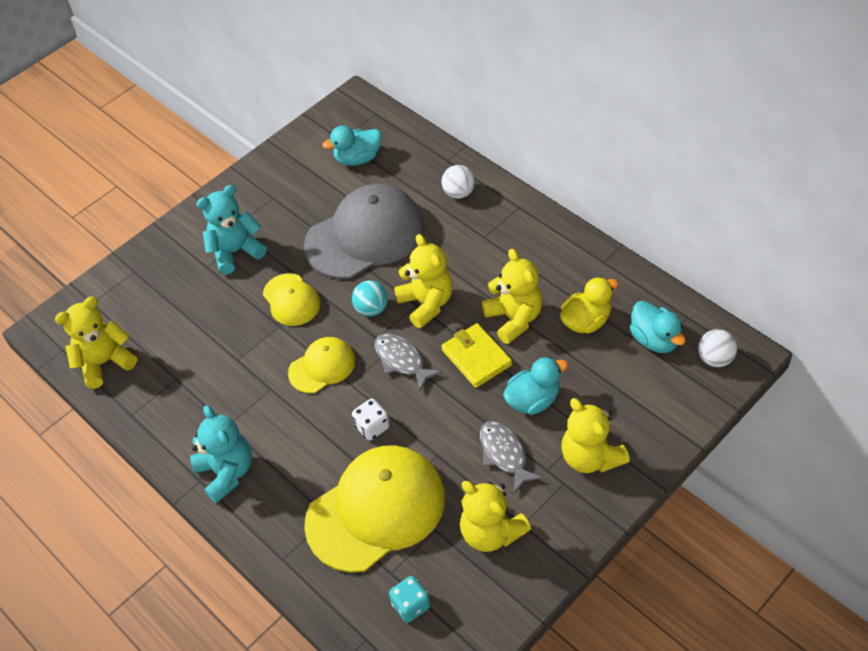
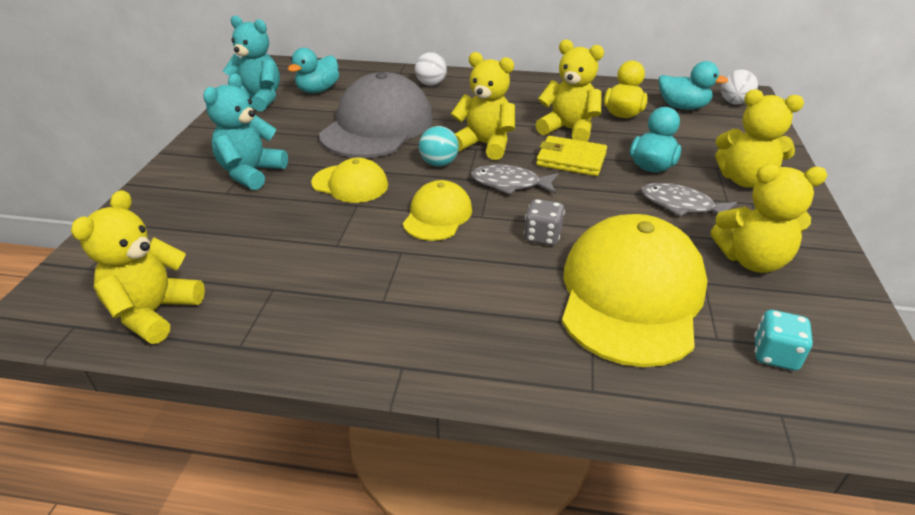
camera: 40 degrees left, 15 degrees down
turquoise teddy bear [190,405,252,504] -> turquoise teddy bear moved to [223,15,280,111]
white dice [352,399,390,441] -> grey dice [524,199,565,246]

